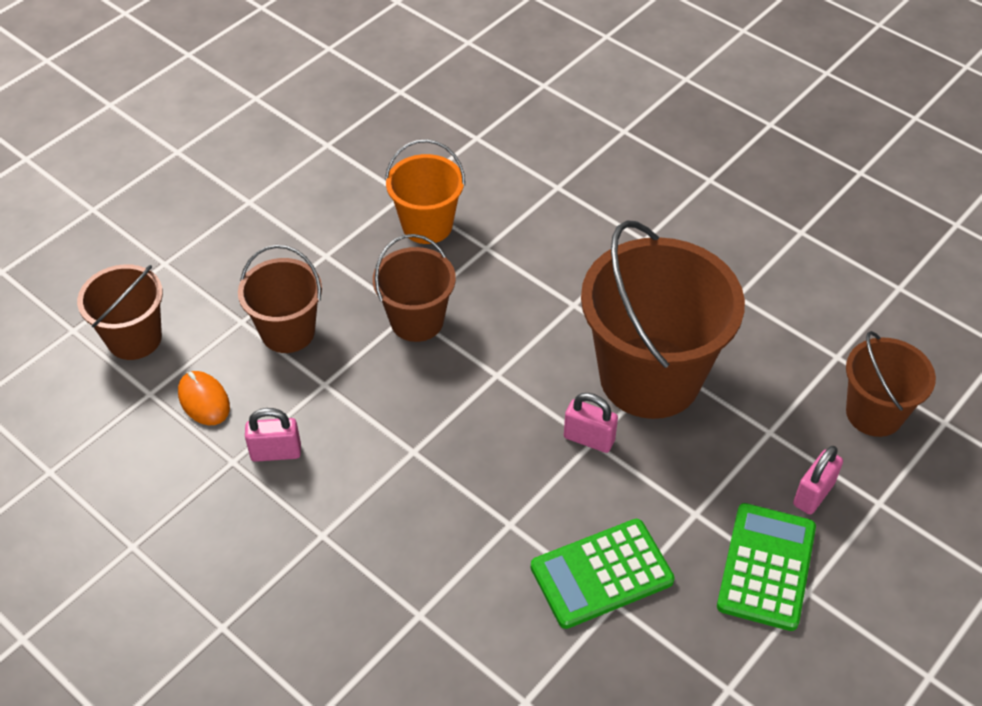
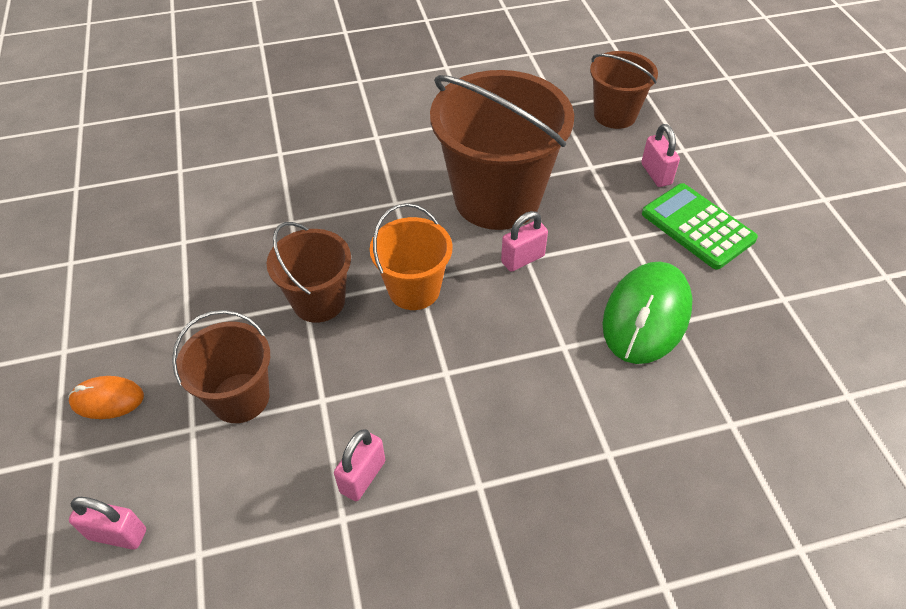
camera: 55 degrees left, 0 degrees up
brown bucket [77,264,163,360] -> pink padlock [69,497,146,550]
orange mouse [178,371,230,425] -> orange mouse moved to [68,376,144,419]
orange bucket [385,139,465,244] -> orange bucket moved to [370,203,452,310]
green calculator [531,519,675,629] -> green mouse [602,262,692,364]

